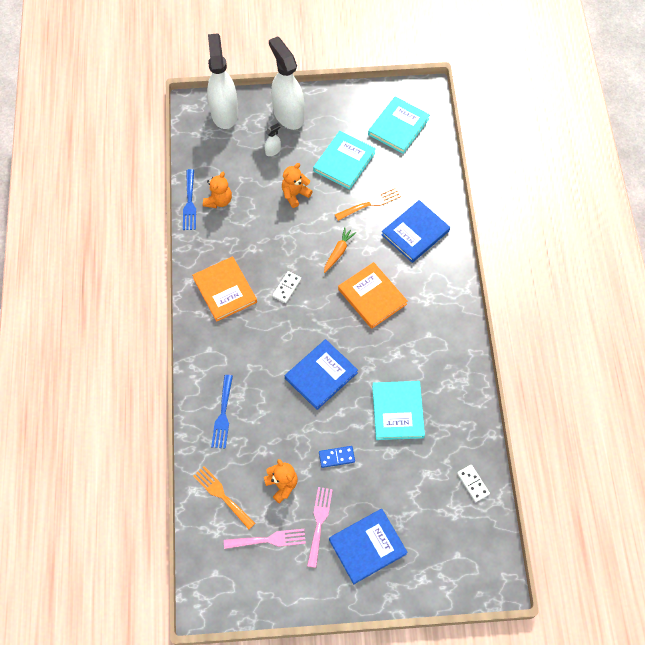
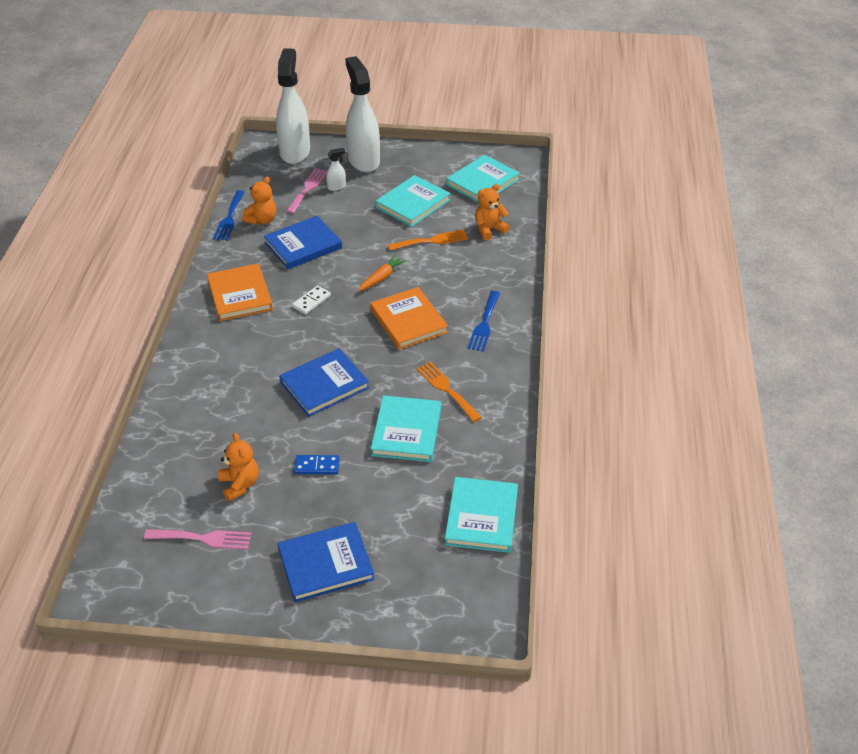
camera: 10 degrees right, 20 degrees down
orange fork [193,466,255,529] -> orange fork moved to [417,361,482,422]
blue fork [211,375,233,449] -> blue fork moved to [467,291,500,352]
orange teddy bear [282,163,313,208] -> orange teddy bear moved to [475,184,510,240]
pink fork [307,487,333,568] -> pink fork moved to [286,168,327,213]
blue book [381,200,450,263] -> blue book moved to [264,216,342,269]
white domino [457,465,490,502] -> turquoise book [445,477,518,553]

